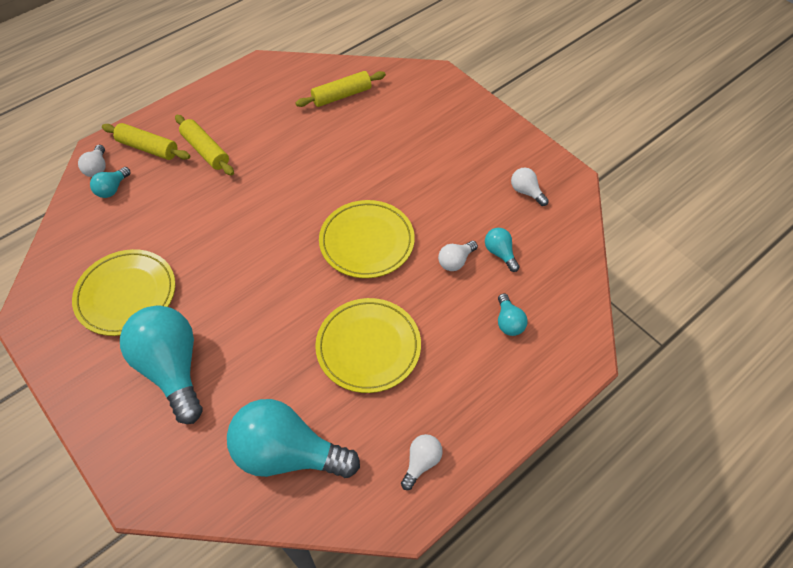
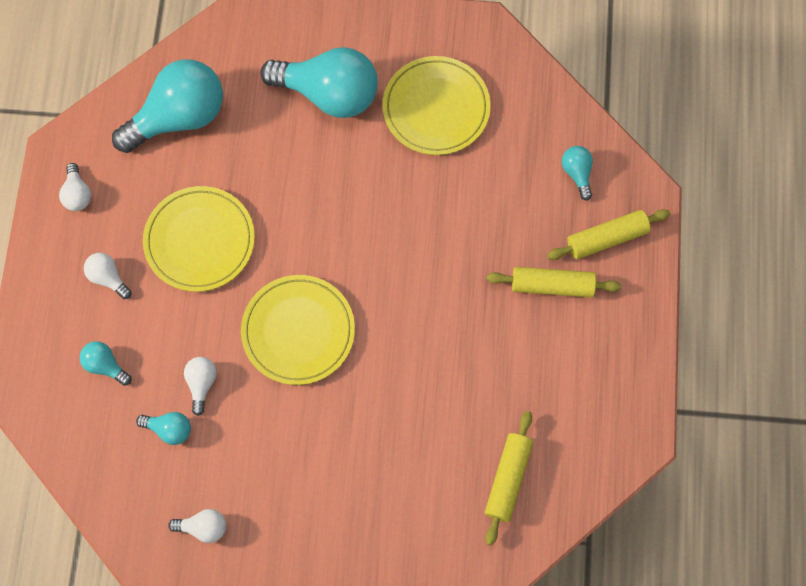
camera: 135 degrees right, 15 degrees up
white light bulb [78,145,106,177] -> white light bulb moved to [84,253,132,299]

